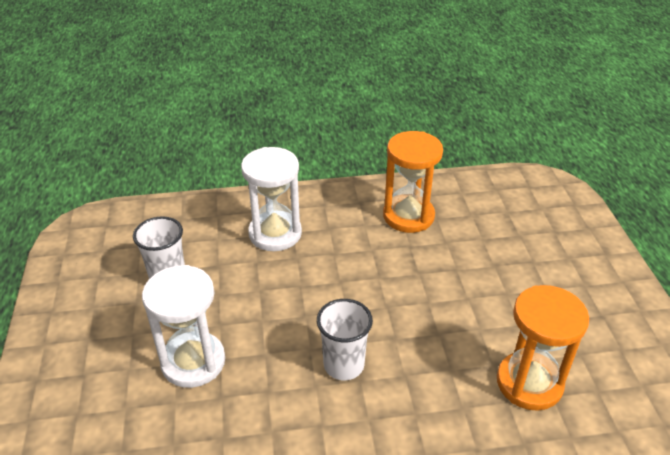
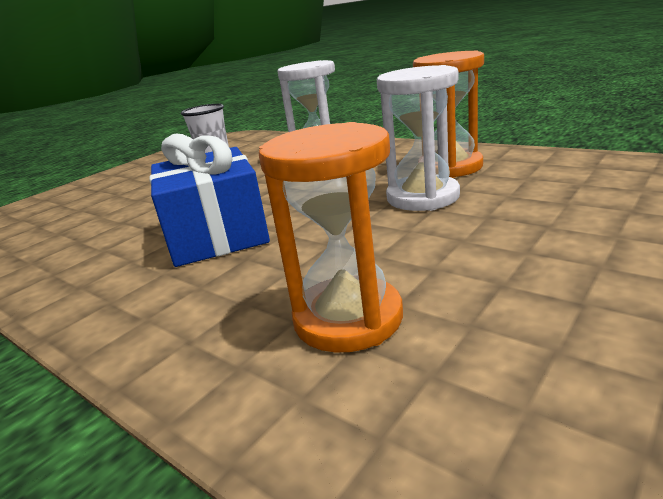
camera: 50 degrees right, 15 degrees down
white hourglass [142,265,225,388] -> white hourglass moved to [377,65,460,211]
white cup [317,299,373,380] -> blue gift [149,133,270,267]

